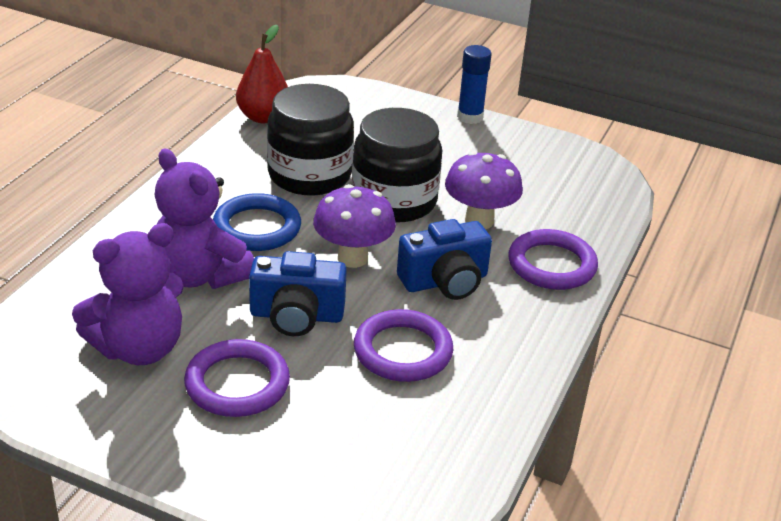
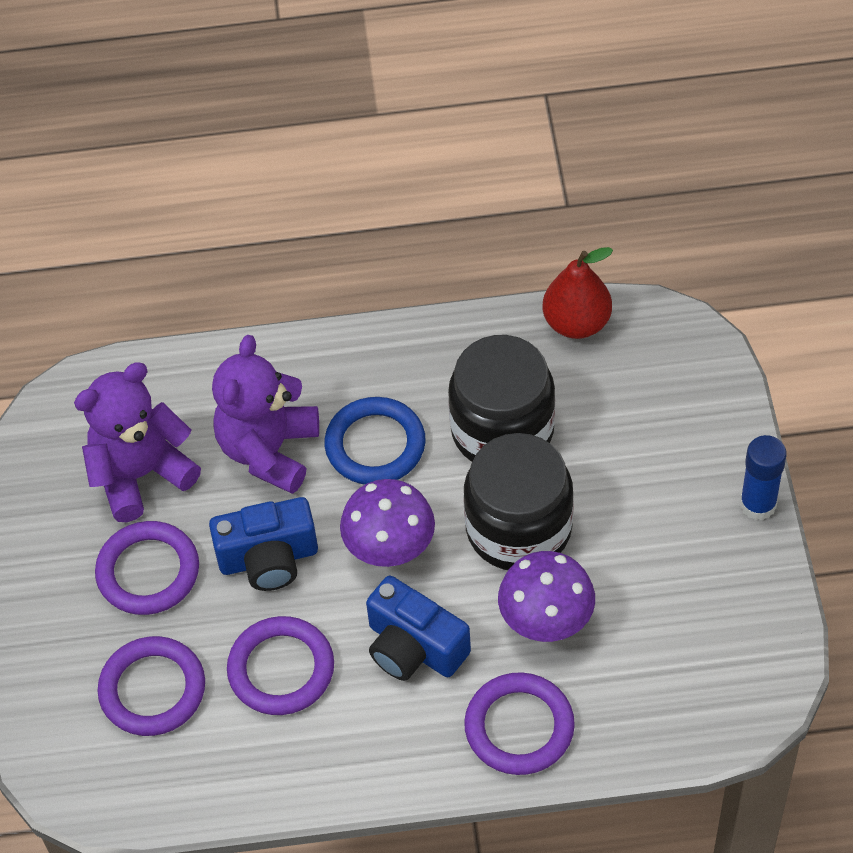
camera: 65 degrees right, 20 degrees up
purple teddy bear [72,223,184,365] -> purple teddy bear turned 120 degrees clockwise [74,362,201,522]
blue camera [249,251,347,336] -> blue camera turned 75 degrees counterclockwise [209,497,318,591]
none -> purple ring [97,636,205,736]

